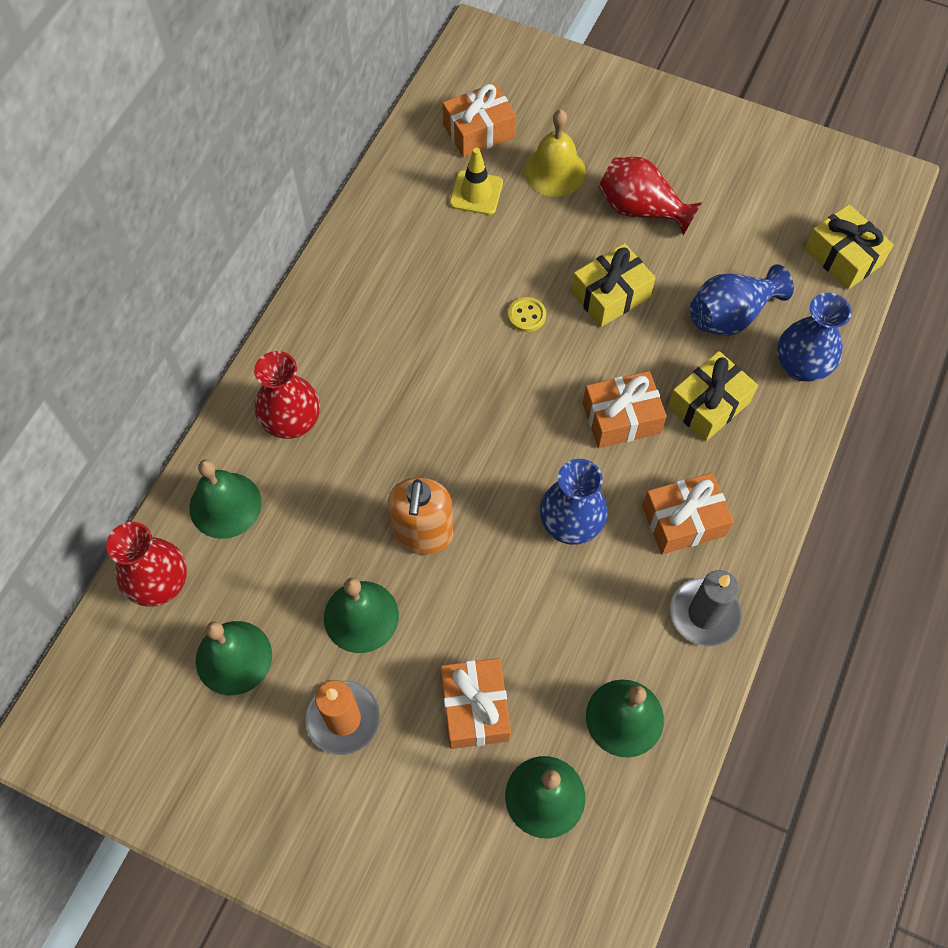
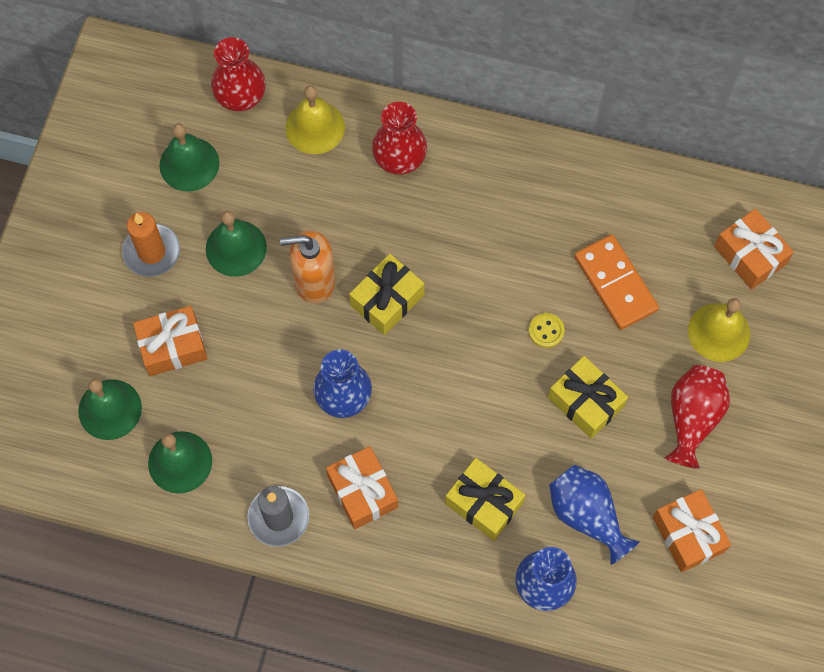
camera: 80 degrees right, 5 degrees up
green bell [189,459,262,539] -> yellow bell [286,85,345,154]
yellow traffic cone [450,148,503,215] -> none
orange gift [583,371,667,448] -> orange gift moved to [653,489,731,572]
yellow gift [805,204,894,290] -> yellow gift moved to [349,254,425,335]
none -> orange domino [574,235,659,330]

